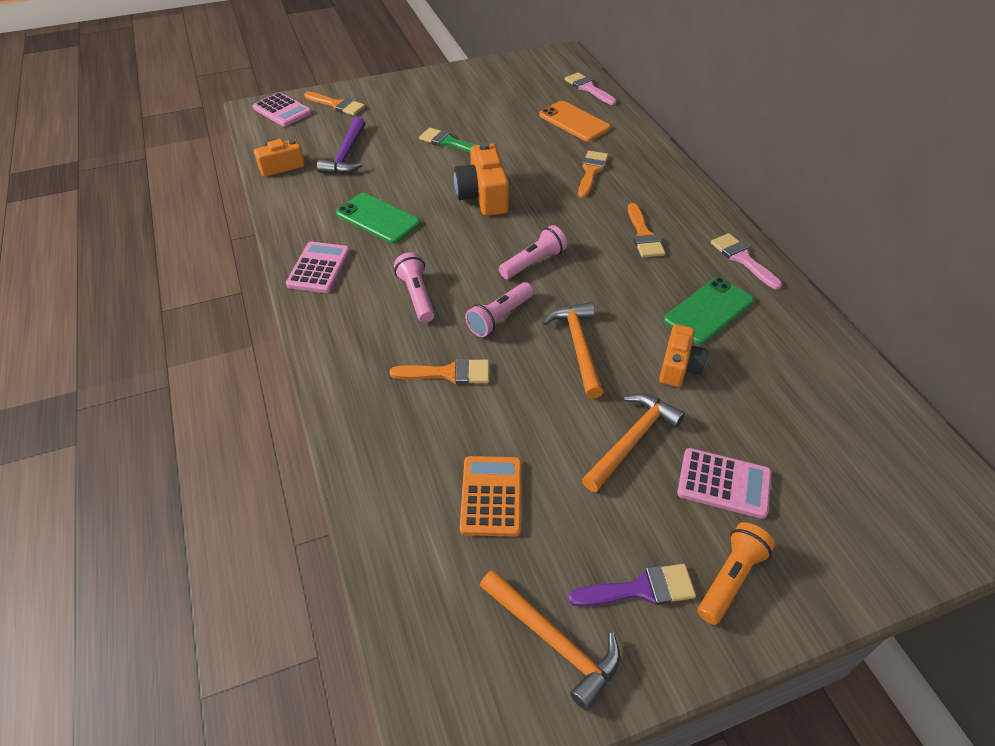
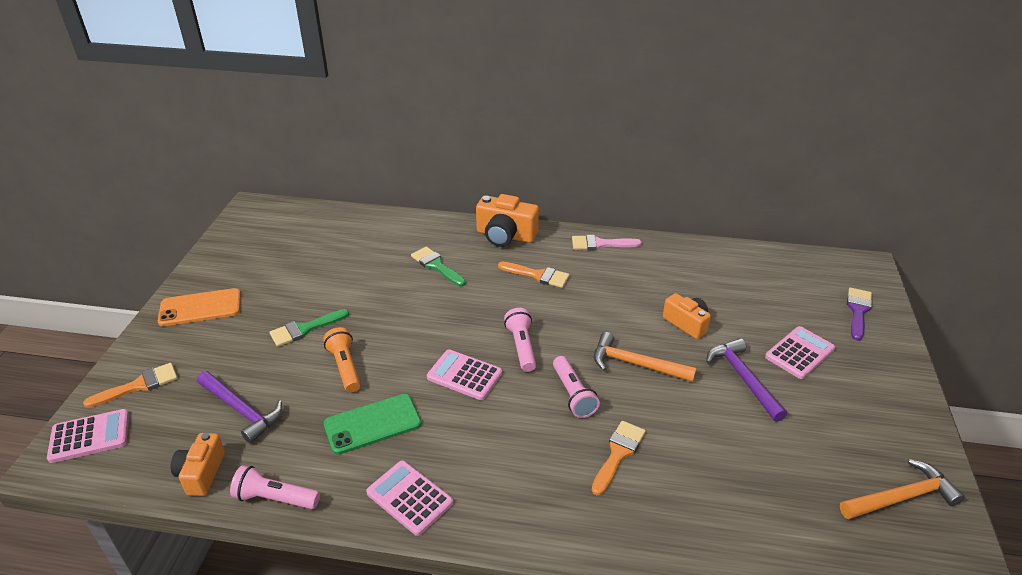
camera: 60 degrees left, 10 degrees down
pink flashlight [394,252,435,323] -> pink flashlight moved to [230,465,320,509]
orange camera [454,142,509,216] -> orange camera moved to [476,194,539,247]
orange calculator [460,456,522,537] -> none
orange phone [539,101,611,142] -> orange phone moved to [158,288,241,326]
pink brush [565,72,617,105] -> none
purple brush [568,564,696,607] -> purple brush moved to [847,287,872,341]
orange brush [578,151,608,198] -> green brush [411,247,466,286]
orange hammer [582,393,685,492] -> purple hammer [706,338,787,422]
green phone [664,277,754,345] -> none
orange flashlight [697,522,775,625] -> orange flashlight moved to [323,327,361,392]
none -> pink calculator [427,350,502,400]

